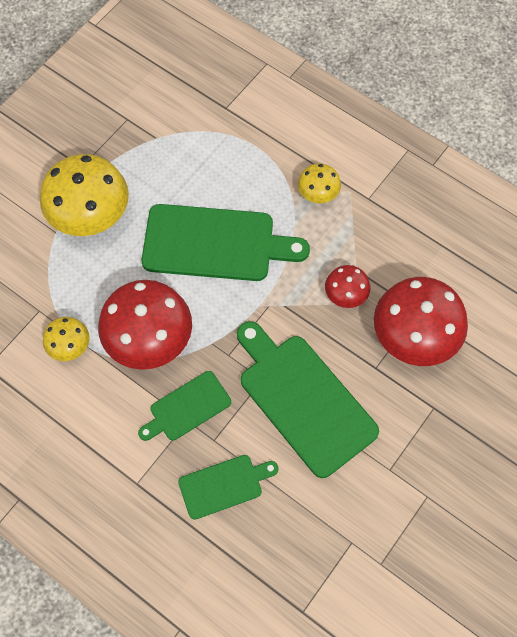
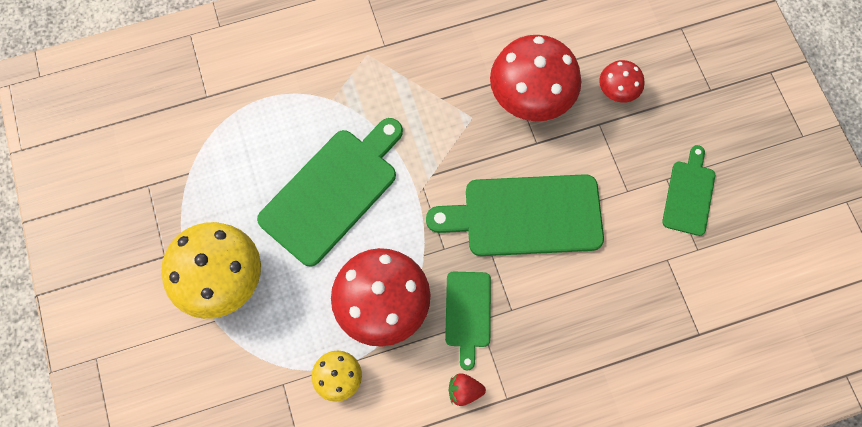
camera: 55 degrees left, 5 degrees up
green cutting board [178,455,279,520] -> green cutting board moved to [662,145,715,236]
yellow mushroom [298,163,341,203] -> none
red mushroom [325,265,370,308] -> red mushroom moved to [599,60,644,103]
none -> red strawberry [449,373,486,406]

